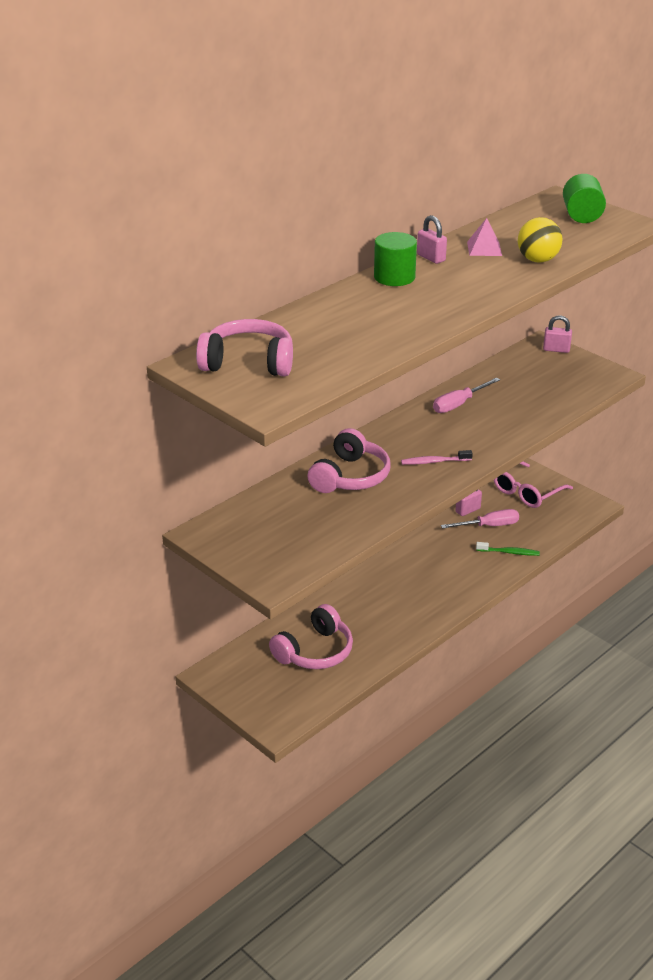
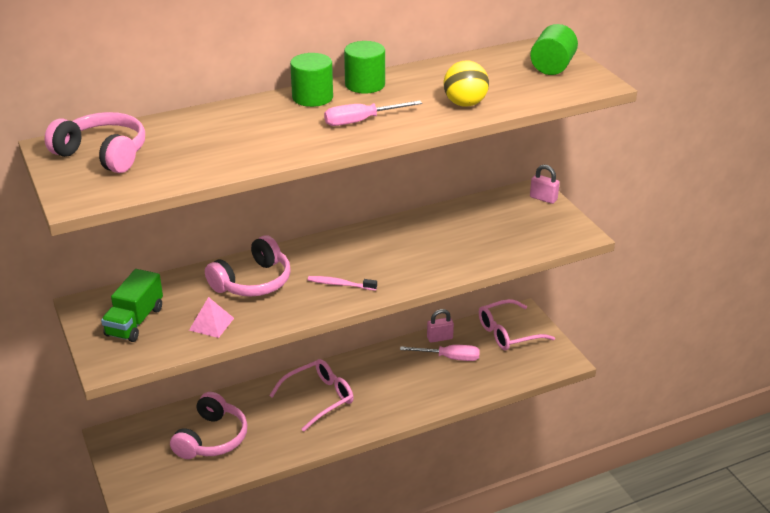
camera: 20 degrees right, 0 degrees up
pink headphones [269,604,353,669] -> pink headphones turned 45 degrees counterclockwise [170,392,247,459]
pink padlock [417,215,447,264] -> green cylinder [344,41,385,94]
pink screwdriver [433,378,500,413] -> pink screwdriver moved to [324,100,422,126]
pink pyramid [467,218,502,256] -> pink pyramid moved to [189,297,234,338]
green toothbrush [476,542,540,556] -> none
none -> green truck [101,269,163,342]
none -> pink glasses [269,359,354,432]

